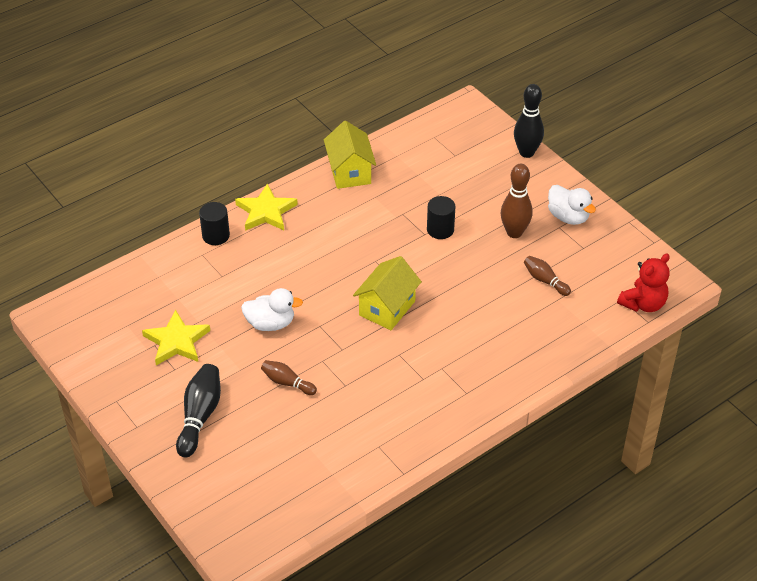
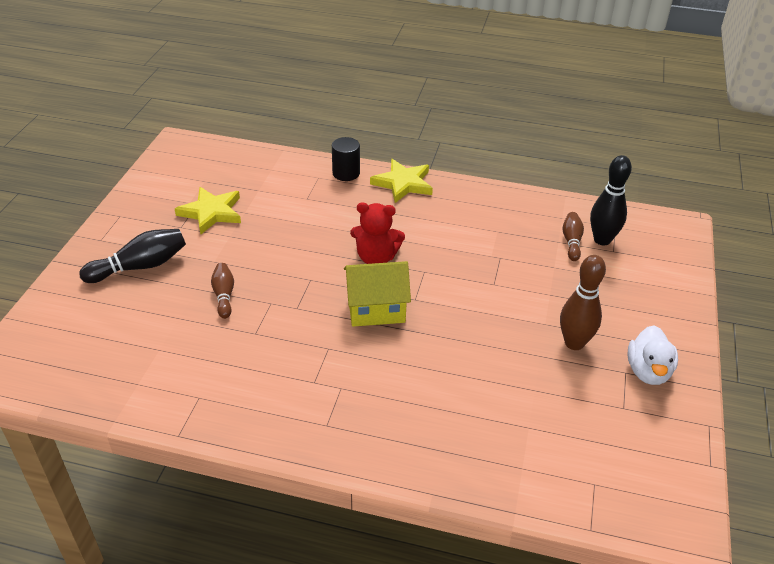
camera: 50 degrees right, 5 degrees down
white duck [241,288,303,331] -> none
yellow house [324,121,376,189] -> none
black cylinder [427,196,455,239] -> none
black bowling pin [514,84,544,158] -> black bowling pin moved to [590,155,632,245]
brown bowling pin [524,256,571,296] -> brown bowling pin moved to [562,212,584,261]
red teddy bear [617,253,670,312] -> red teddy bear moved to [350,203,405,264]

